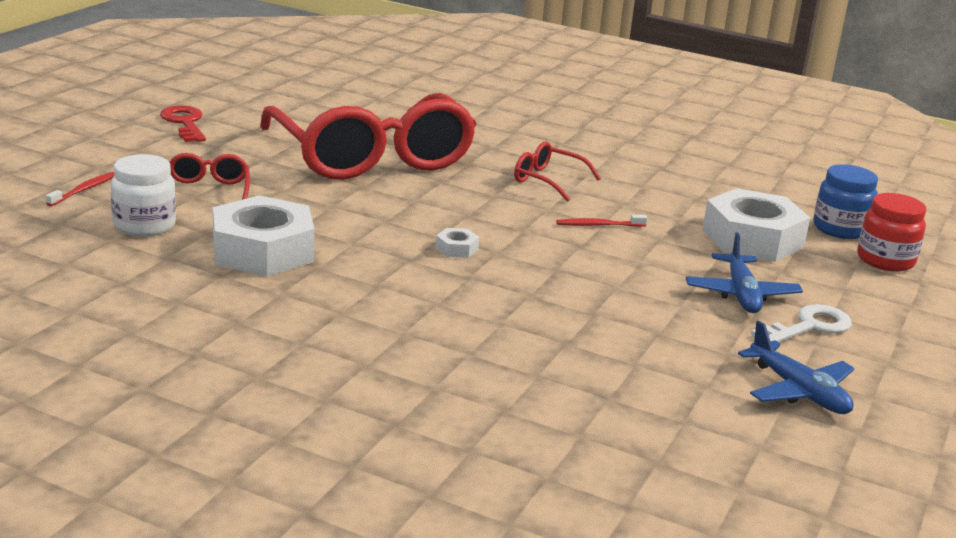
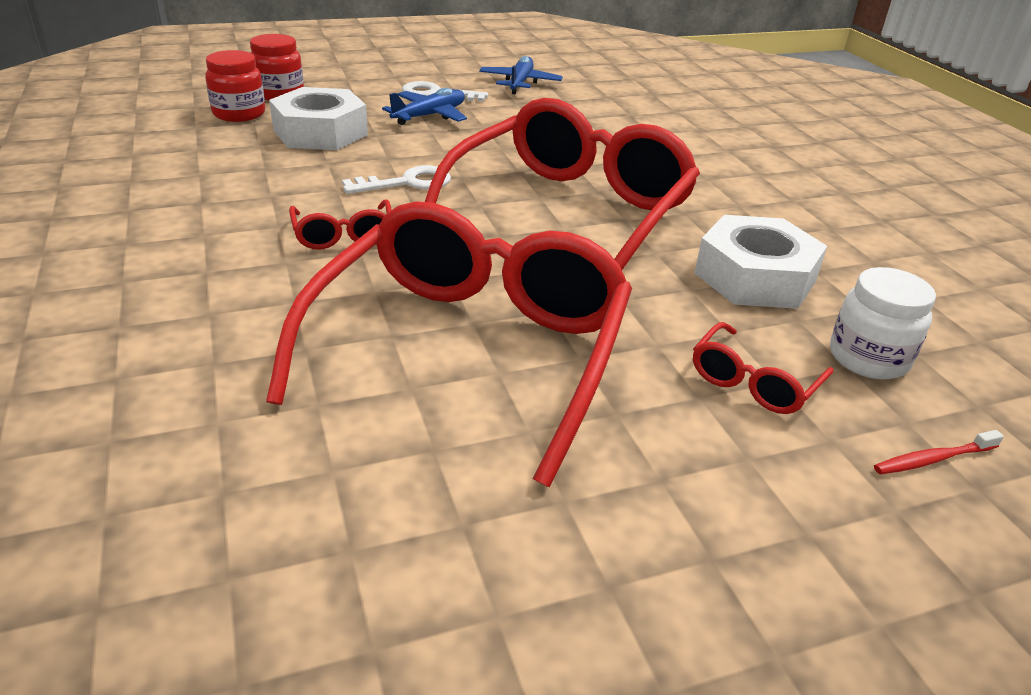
camera: 135 degrees left, 10 degrees up
red key [160,105,206,142] -> none
white nut [436,228,479,258] -> red glasses [425,98,700,270]
red toothbrush [557,215,647,227] -> white key [342,165,451,194]
blue jar [813,164,878,239] -> red jar [205,50,265,122]

